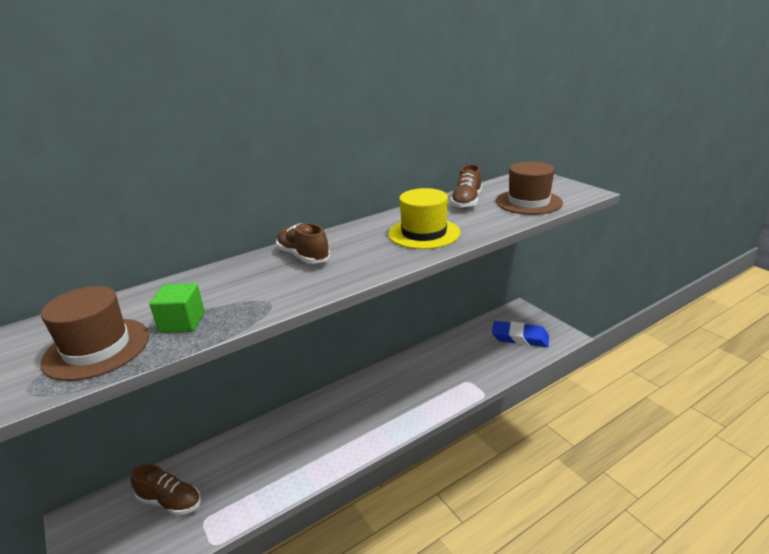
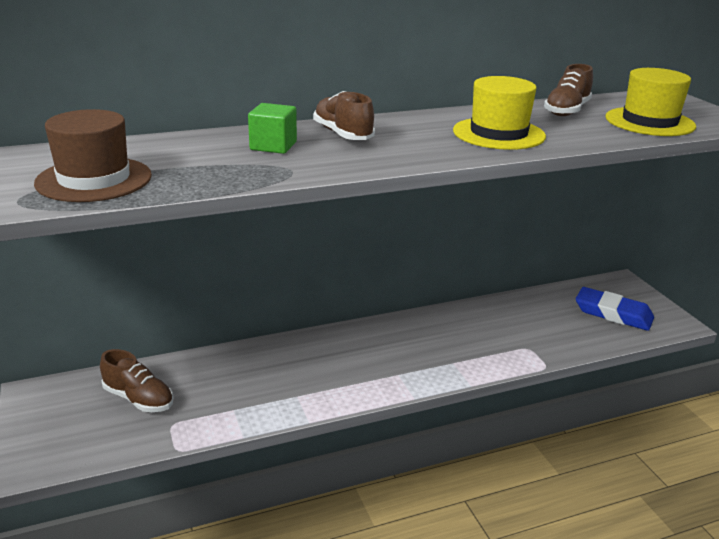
camera: 10 degrees right, 0 degrees up
green cube [150,283,205,333] -> green cube moved to [248,103,297,154]
brown hat [496,161,563,215] -> yellow hat [605,68,696,136]

